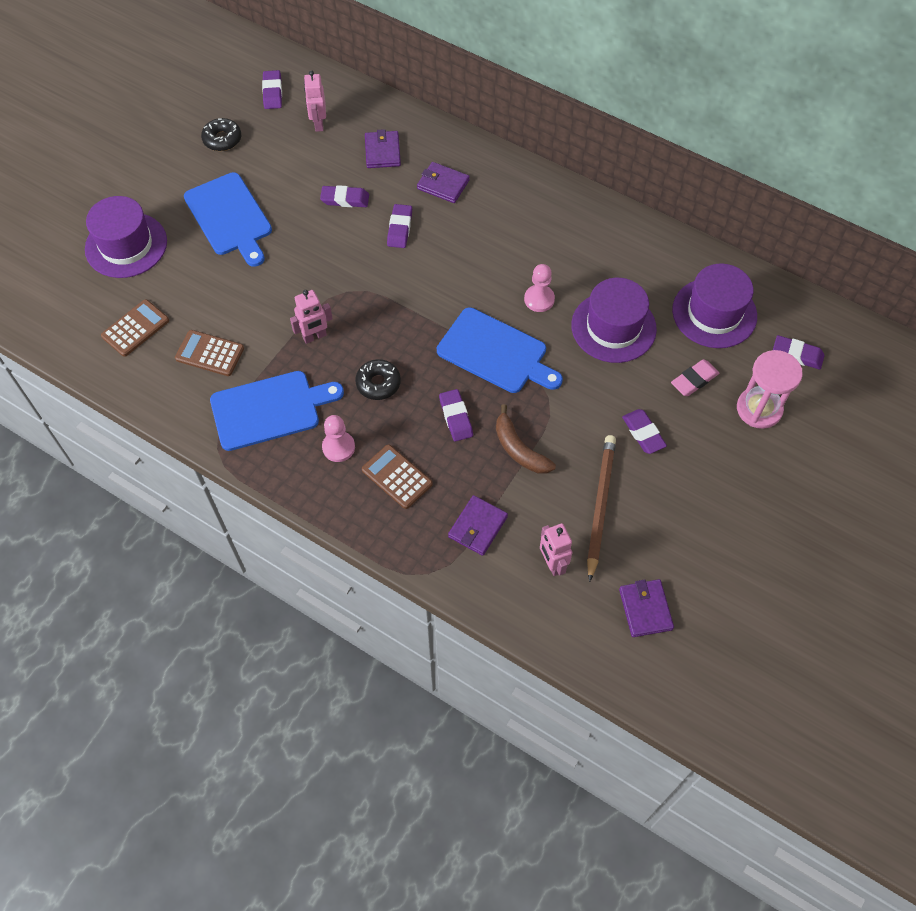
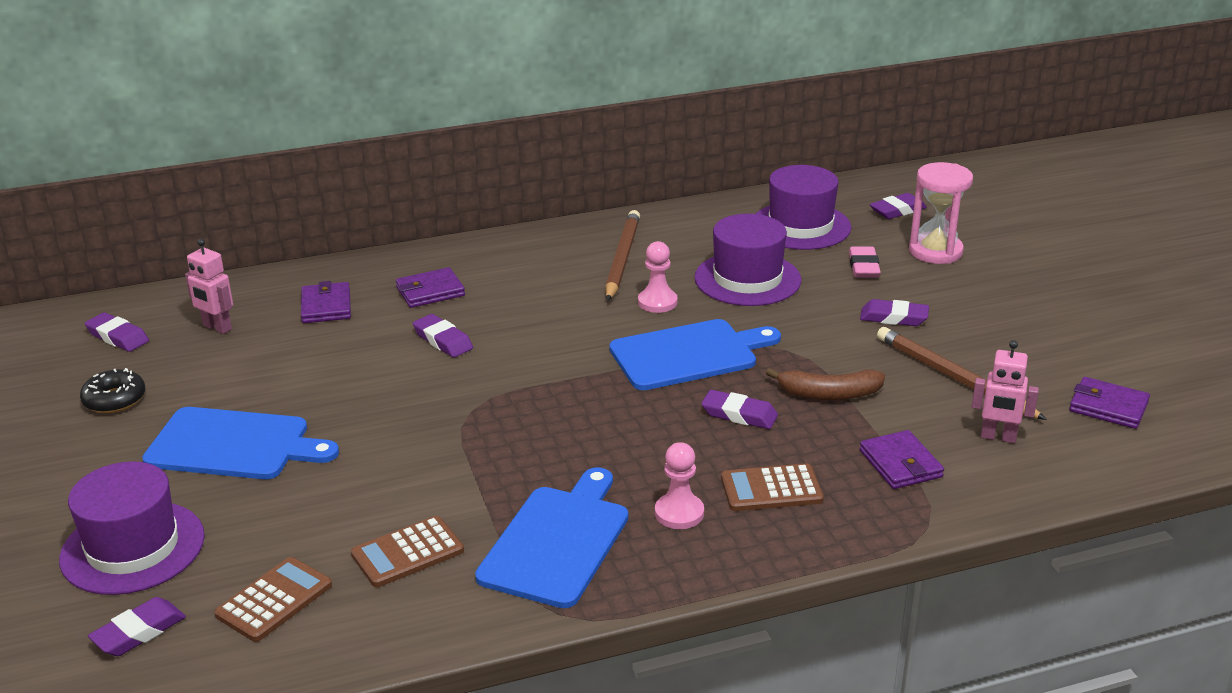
camera: 50 degrees left, 30 degrees down
brown calculator [101,299,169,357] -> brown calculator turned 45 degrees clockwise [214,557,332,642]
pink robot [290,290,333,344] -> none
purple eraser [320,185,369,207] -> purple eraser moved to [88,597,186,656]
black donut [355,359,401,400] -> none
purple wallet [365,129,401,168] -> purple wallet turned 45 degrees clockwise [301,281,351,323]
none -> brown pencil [605,210,640,301]

